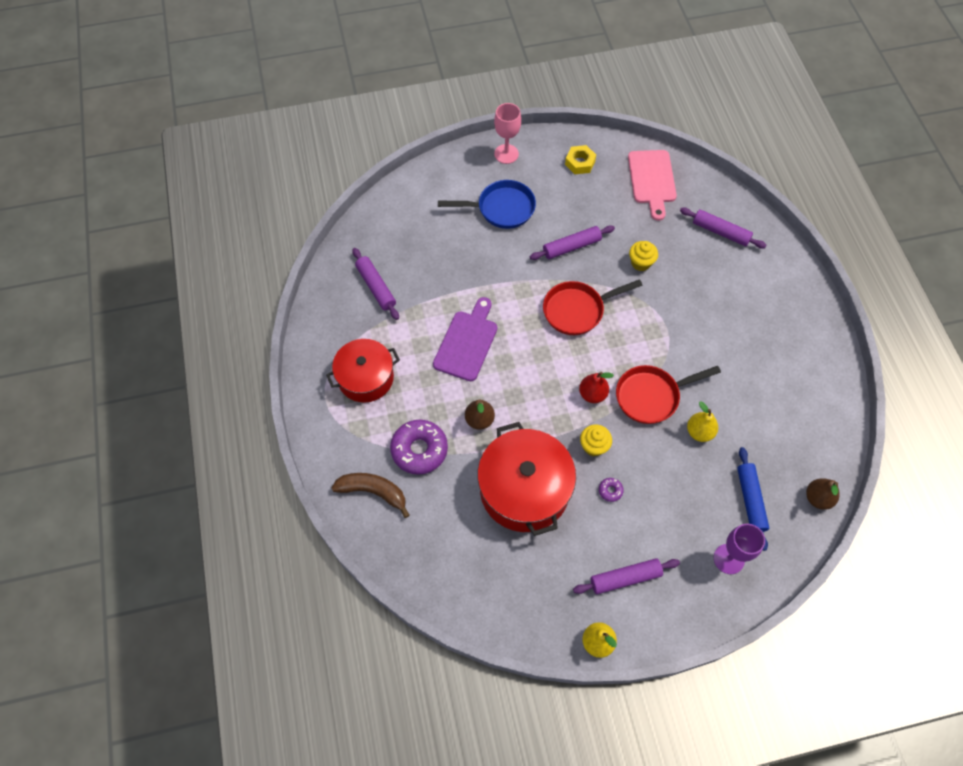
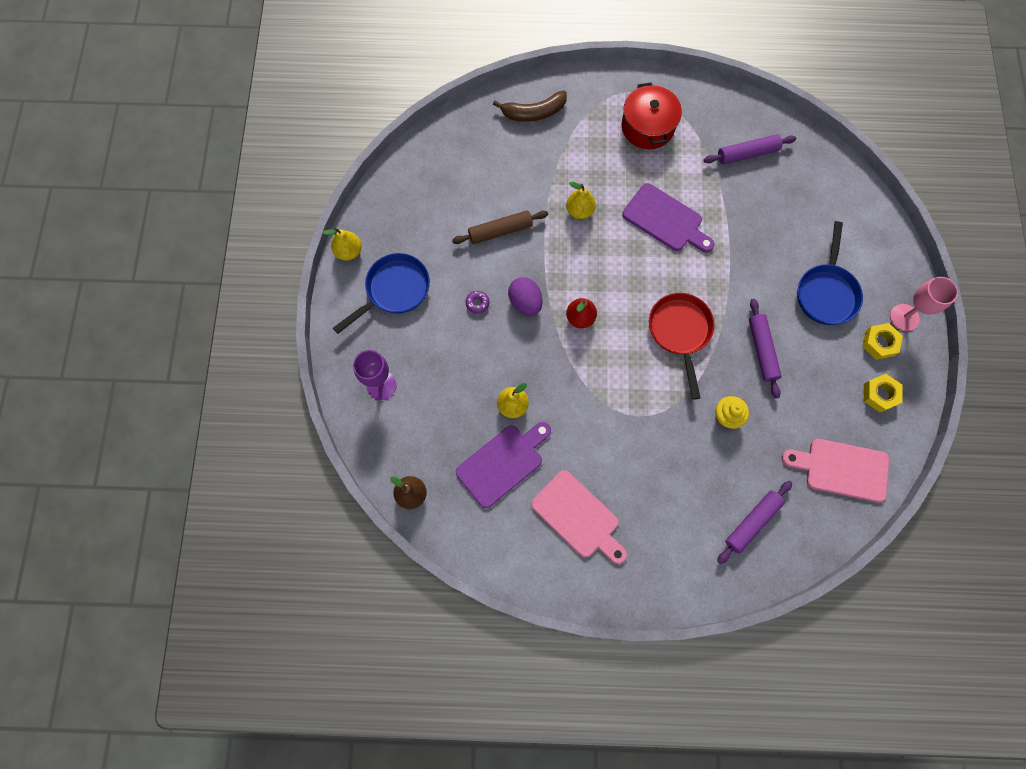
camera: 105 degrees right, 10 degrees up
brown banana [332,473,410,518] -> brown banana turned 45 degrees clockwise [493,90,567,122]
purple donut [390,420,448,475] -> none
brown pear [465,400,495,430] -> yellow pear [566,182,596,219]
red pot [477,422,576,536] -> brown rolling pin [452,210,548,244]
purple rolling pin [573,558,680,594] -> blue pan [333,253,430,334]
yellow cupcake [580,425,612,457] -> purple egg [508,277,542,316]
red pan [616,365,721,424] -> none
blue rolling pin [737,447,769,551] -> none
none -> purple cutting board [456,422,551,508]
none -> pink cutting board [531,470,627,564]
none -> yellow nut [862,323,903,360]

